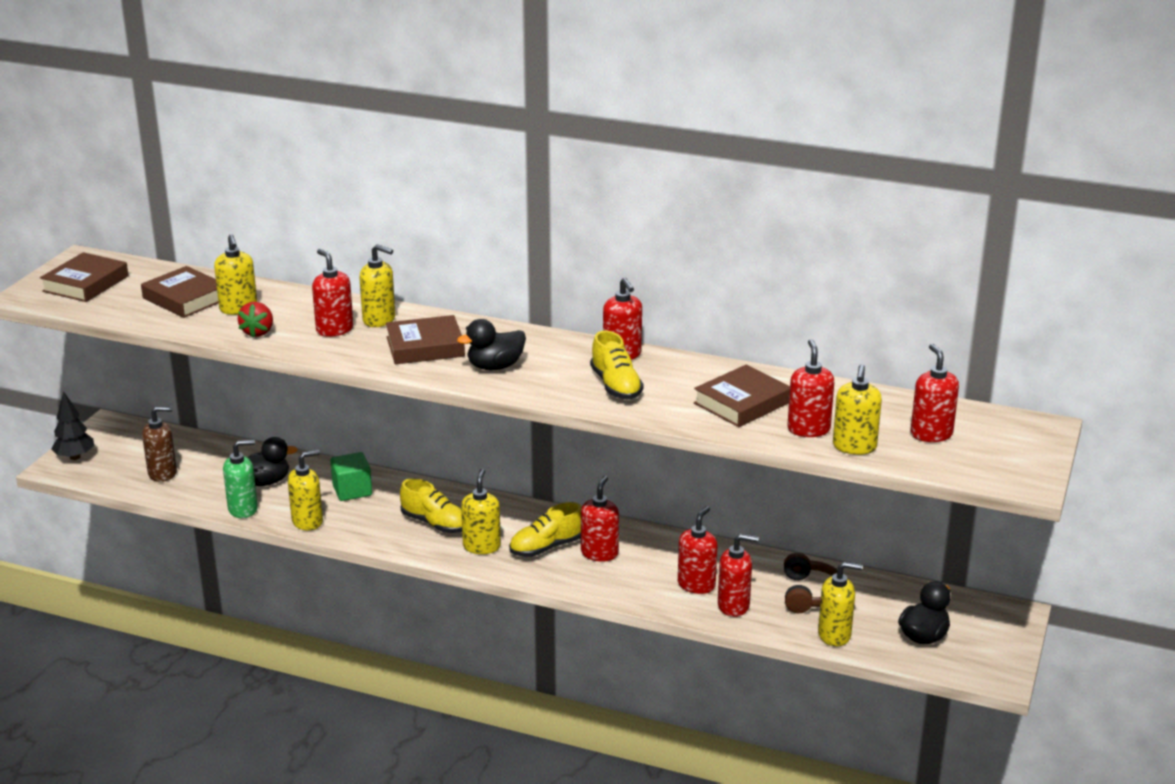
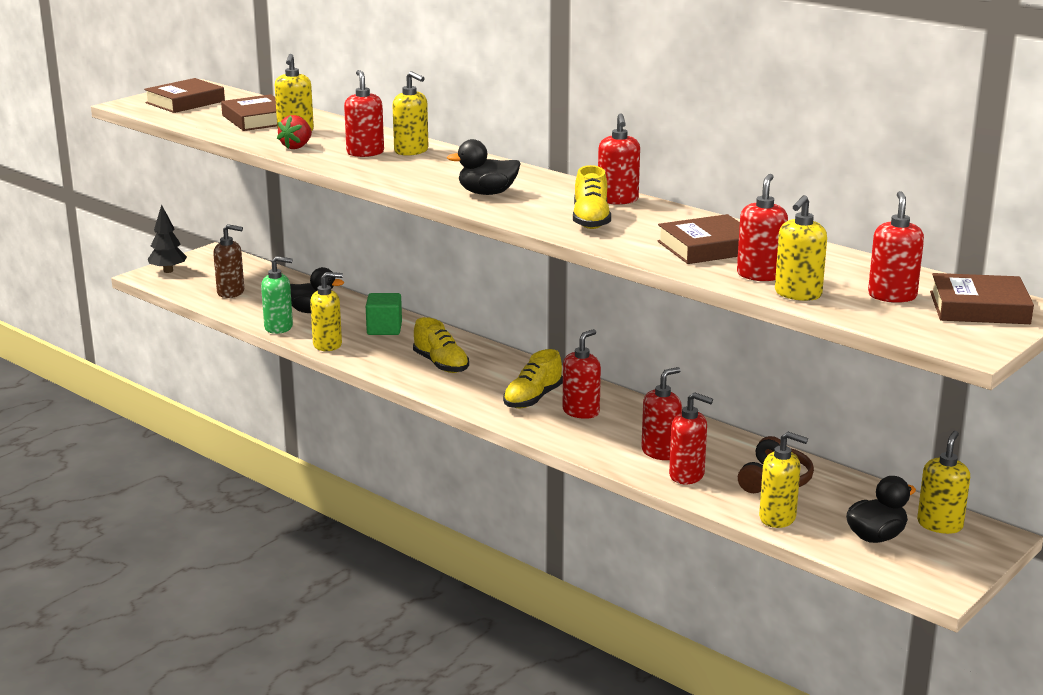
camera: 20 degrees right, 5 degrees down
brown book [386,315,465,364] -> brown book moved to [930,273,1034,324]
yellow soap dispenser [461,469,501,554] -> yellow soap dispenser moved to [917,431,970,534]
yellow shoe [509,502,582,557] -> yellow shoe turned 45 degrees counterclockwise [503,349,563,408]

